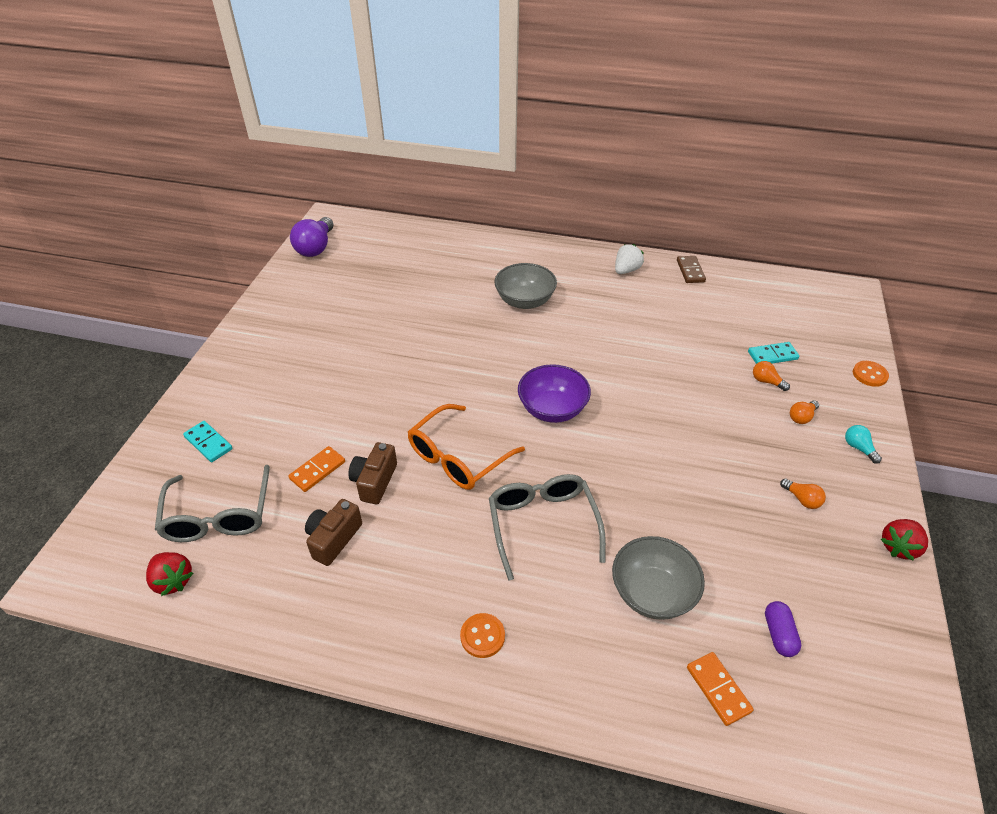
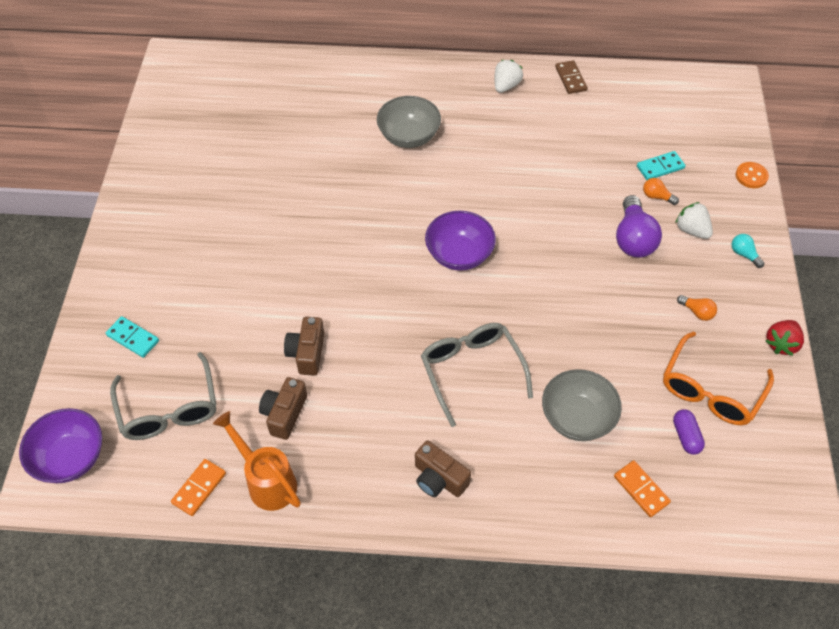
camera: 10 degrees left, 10 degrees up
red strawberry [146,552,193,596] -> none
orange domino [288,446,345,492] -> orange domino moved to [171,459,226,516]
purple light bulb [290,217,333,257] -> purple light bulb moved to [616,195,662,258]
orange glasses [408,404,525,490] -> orange glasses moved to [663,331,774,425]
orange button [460,613,505,658] -> brown camera [415,440,471,497]
orange light bulb [790,401,819,424] -> white strawberry [675,202,713,239]
none -> purple bowl [19,408,102,483]
none -> orange watering can [213,411,301,511]

